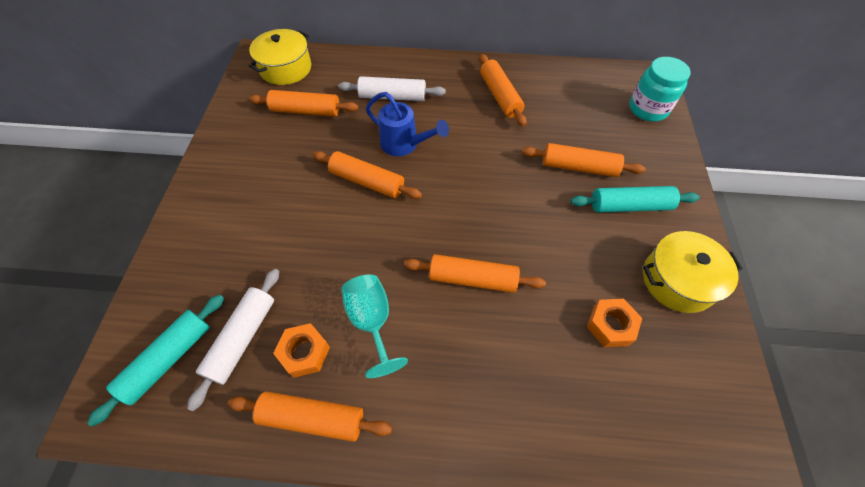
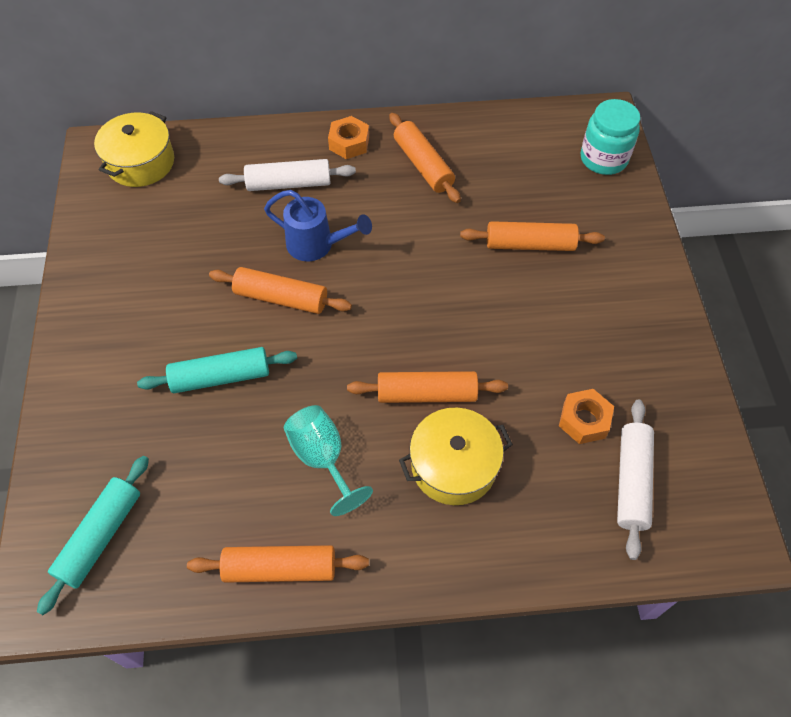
camera: 10 degrees left, 0 degrees up
white rolling pin [187,269,279,411] -> white rolling pin moved to [617,400,654,560]
orange rolling pin [249,90,358,117] -> none
orange nut [273,323,330,377] -> orange nut moved to [328,116,369,159]
turquoise rolling pin [571,186,700,212] -> turquoise rolling pin moved to [137,347,297,393]
yellow pot [643,231,743,313] -> yellow pot moved to [399,408,513,505]

